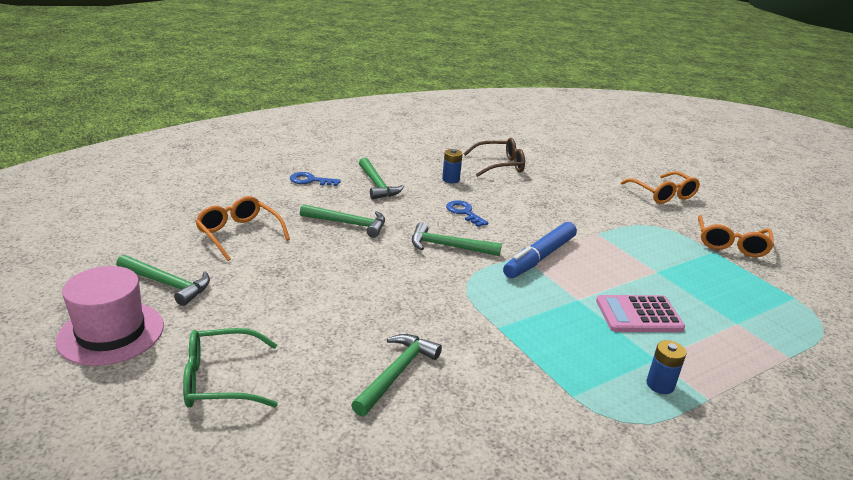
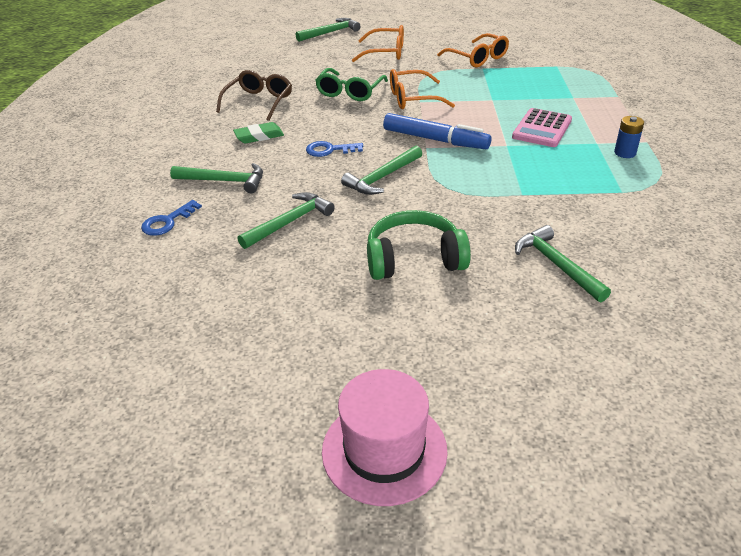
camera: 55 degrees left, 10 degrees up
green hammer [116,255,210,306] -> green hammer moved to [296,18,360,42]
green glasses [183,328,278,408] -> green glasses moved to [315,68,388,101]
orange glasses [195,196,290,261] -> orange glasses moved to [390,69,455,109]
blue battery [442,149,462,183] -> green eraser [233,122,284,144]
blue marker [503,222,577,278] -> blue marker turned 45 degrees counterclockwise [383,113,492,149]
none -> green headphones [367,210,471,280]

